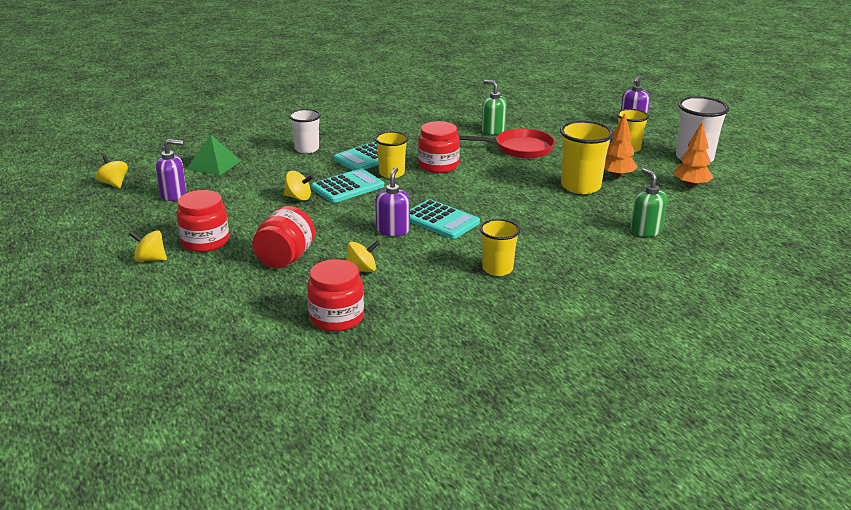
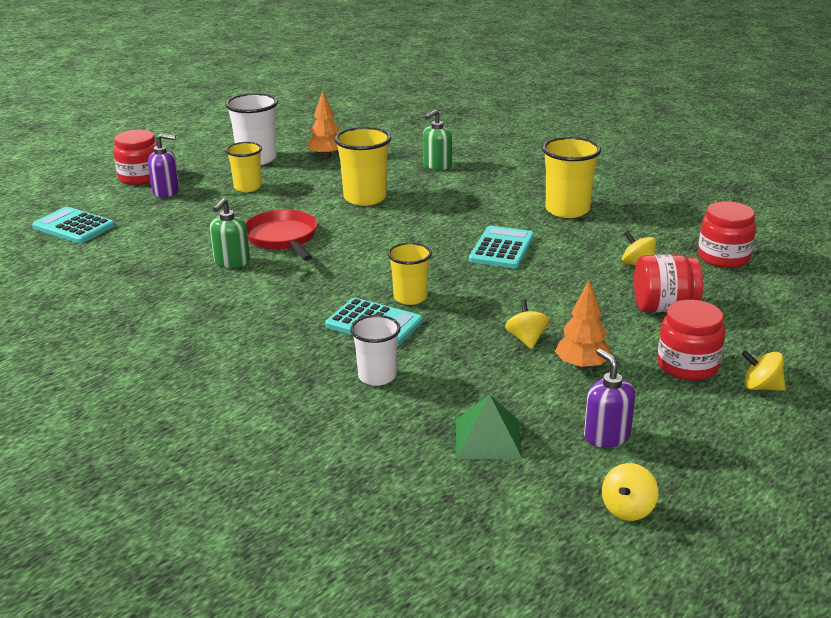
camera: 110 degrees left, 0 degrees up
yellow spinning top [129,230,167,261] -> yellow spinning top turned 120 degrees clockwise [742,350,786,391]
turquoise calculator [311,169,384,203] -> turquoise calculator moved to [32,207,115,243]
purple soap dispenser [375,167,410,236] -> none
red jar [418,121,460,173] -> red jar moved to [113,130,157,185]
yellow cup [480,219,520,276] -> yellow cup [542,137,601,218], size x1.52
orange tree [604,113,637,178] -> orange tree moved to [555,280,611,370]

